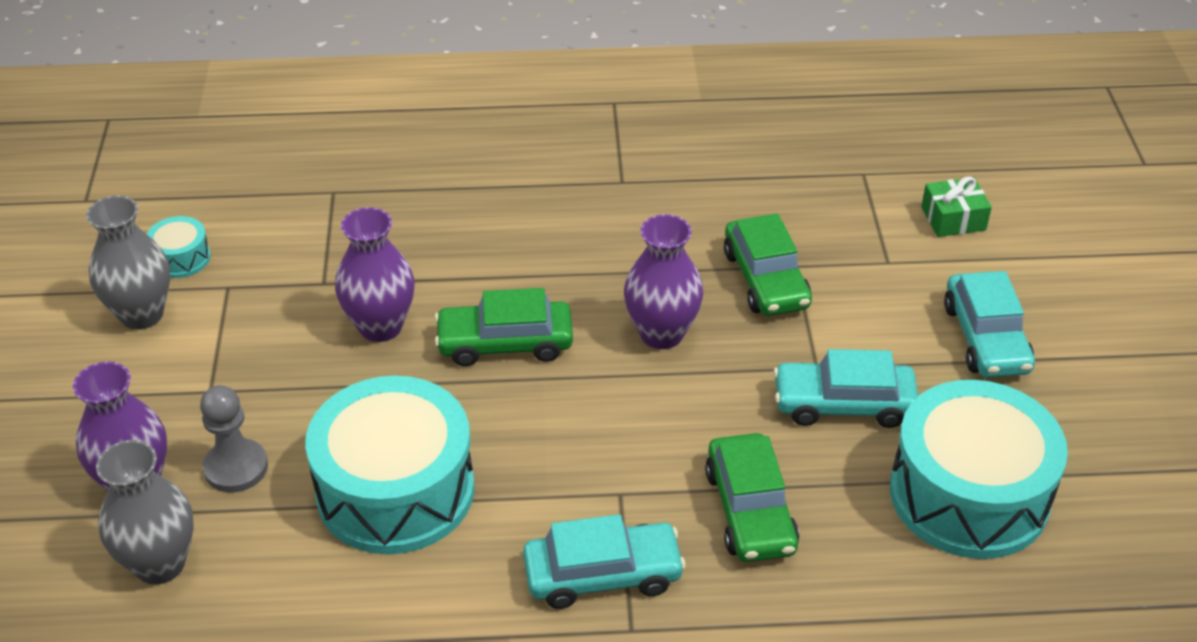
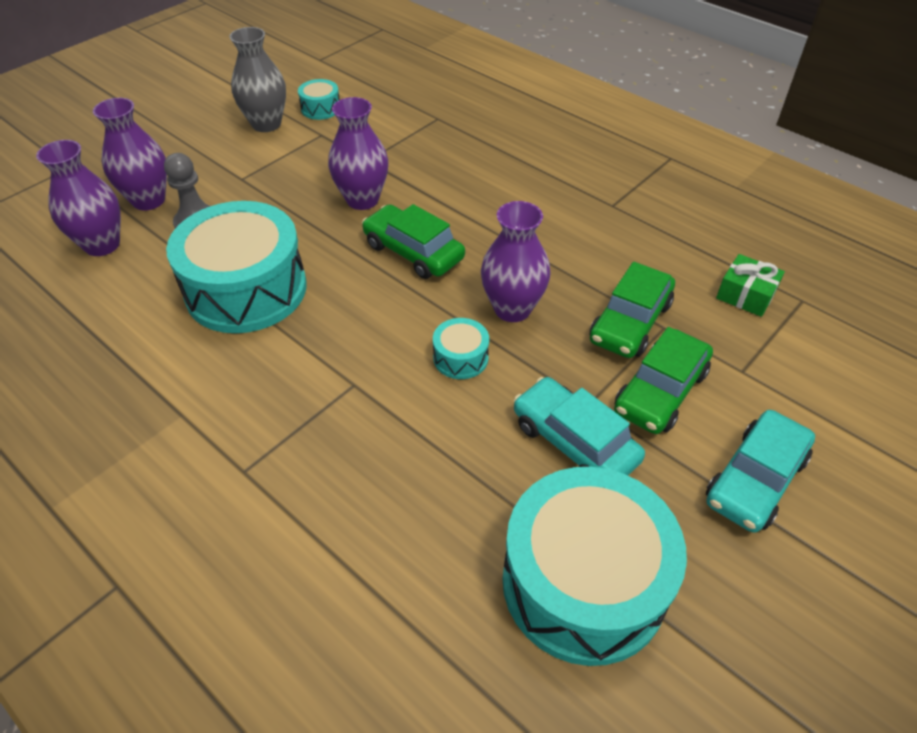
camera: 45 degrees right, 5 degrees up
grey vase [96,440,194,585] -> purple vase [36,140,121,256]
turquoise car [523,514,686,609] -> none
green car [705,433,799,562] -> green car moved to [614,327,713,434]
green gift [921,176,992,237] -> green gift moved to [716,254,785,317]
none -> turquoise drum [433,318,489,379]

